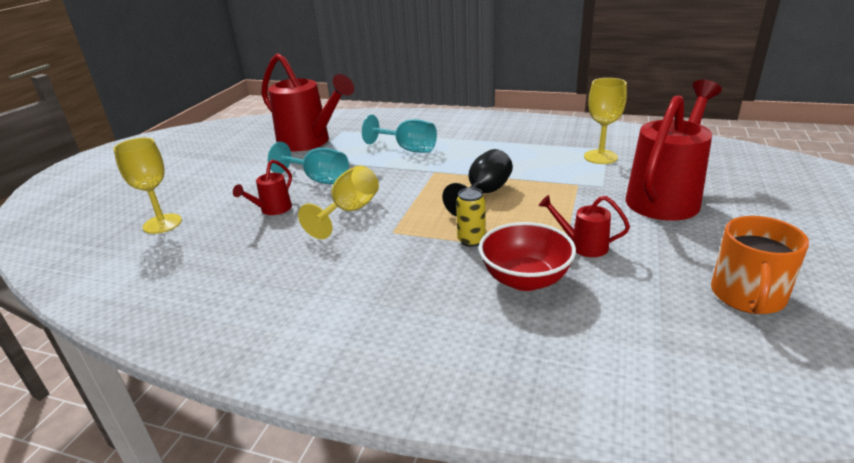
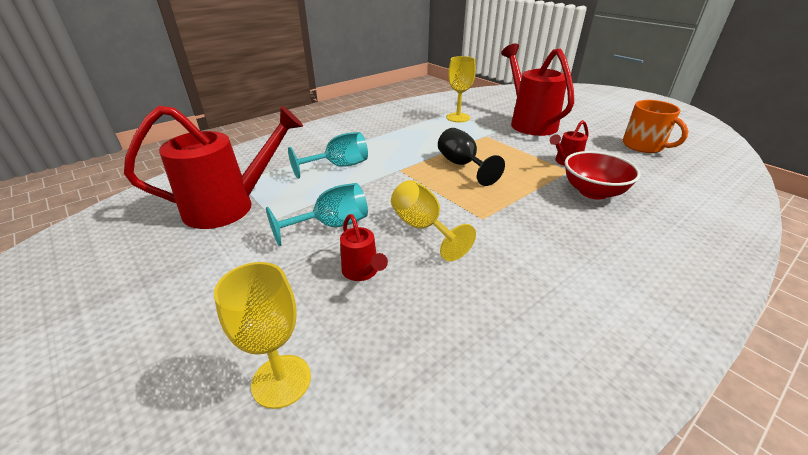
camera: 60 degrees left, 5 degrees up
yellow can [456,188,486,247] -> none

